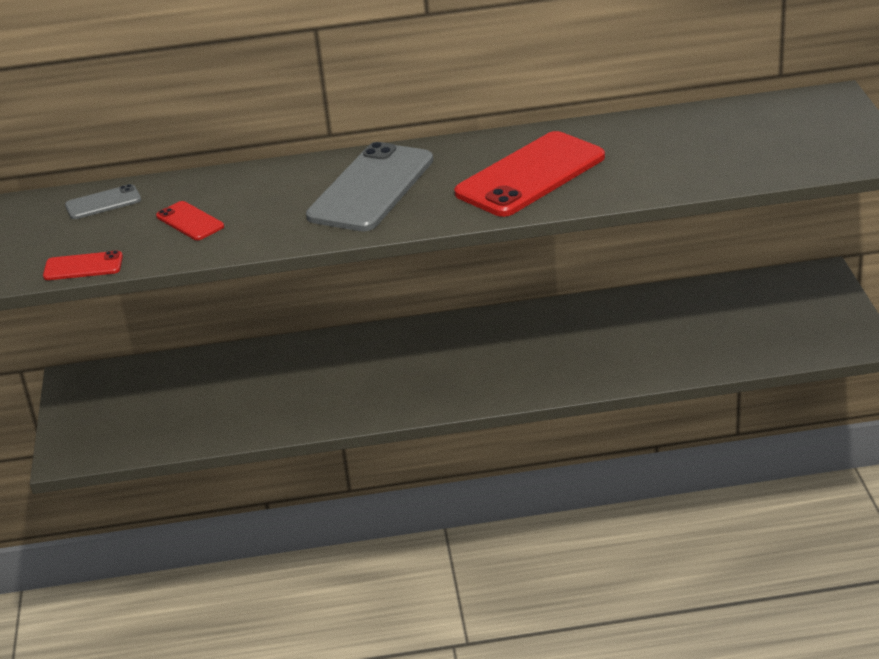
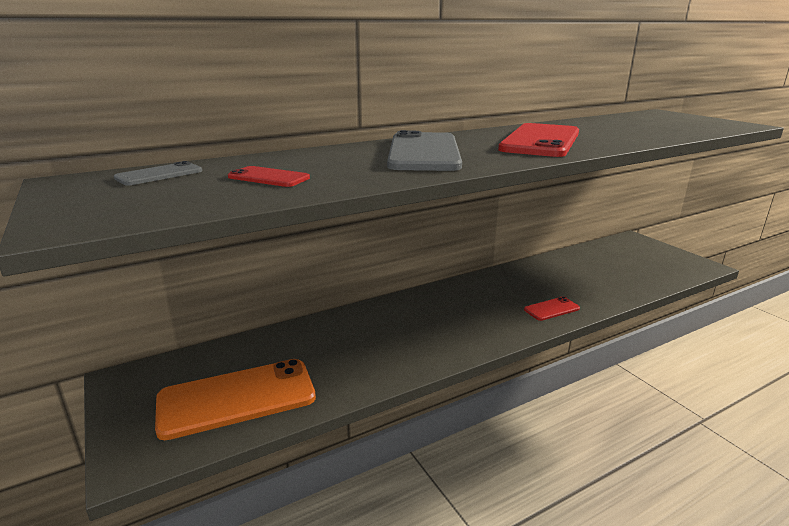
camera: 25 degrees left, 10 degrees down
red phone [43,251,123,280] -> red phone moved to [524,296,580,321]
none -> orange phone [155,359,316,440]

